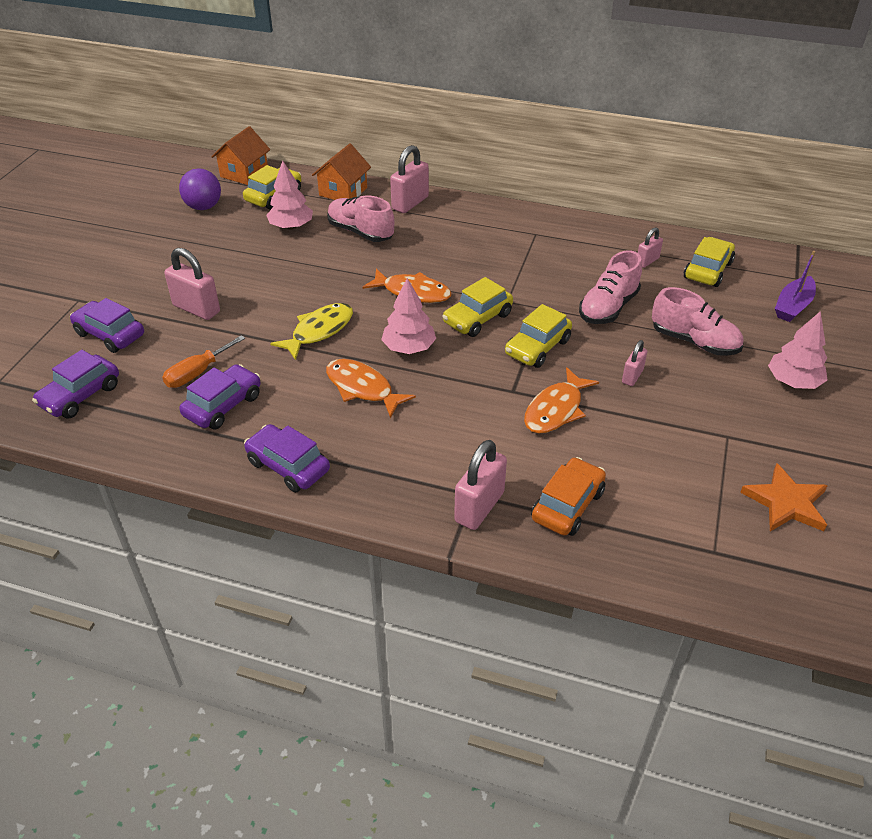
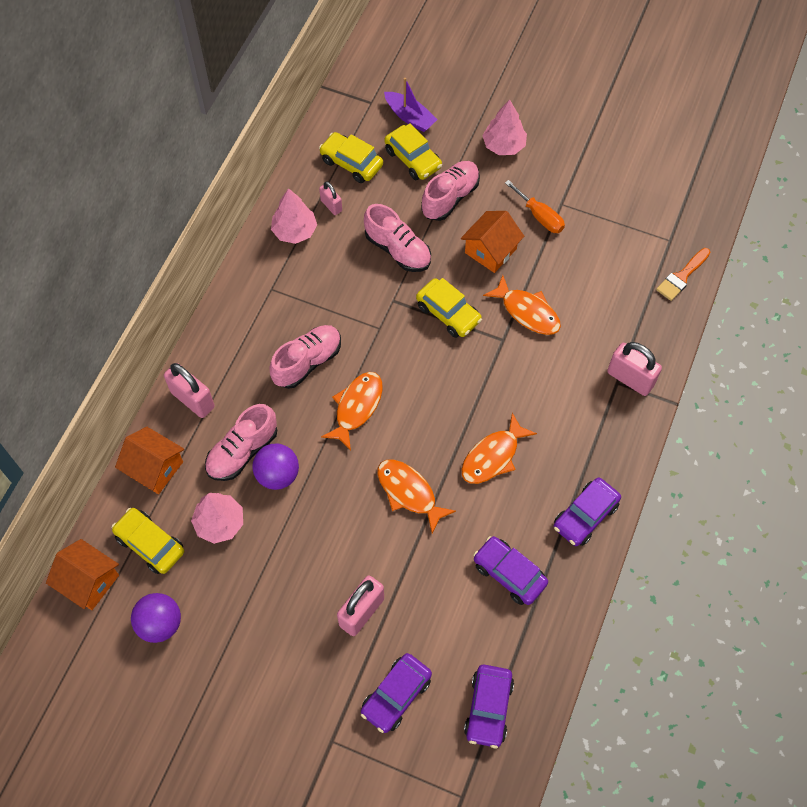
camera: 85 degrees left, 20 degrees up
purple car [32,350,119,418] -> purple car turned 60 degrees clockwise [464,665,514,748]
orange screwdriver [162,335,245,388] -> orange screwdriver moved to [505,180,565,233]
yellow fish [270,303,353,360] -> orange fish [377,460,456,534]
pink tree [381,278,436,354] -> pink tree moved to [271,188,317,244]
yellow car [442,277,513,337] -> yellow car moved to [385,123,442,180]
orange car [531,457,606,536] -> none
pink padlock [622,340,647,386] -> orange house [461,211,524,273]
orange star [740,463,828,532] -> none
none -> purple ball [252,444,299,490]
none -> pink shoe [269,325,341,389]
none -> orange brush [656,248,710,301]

